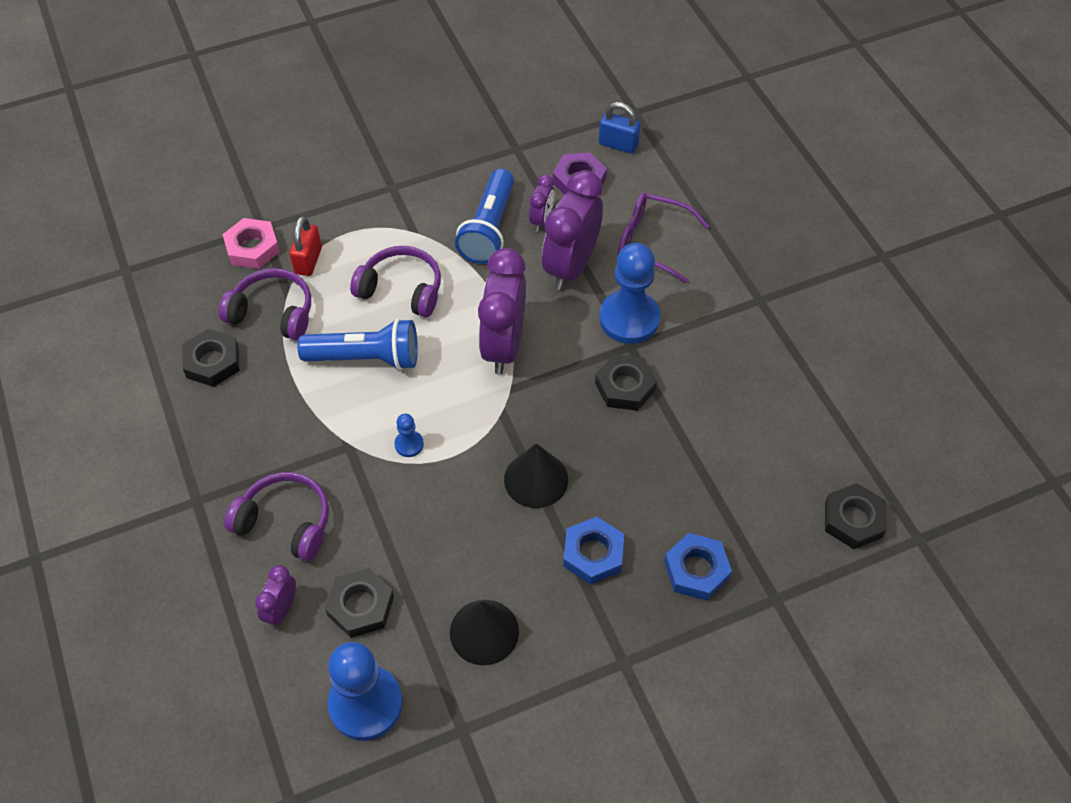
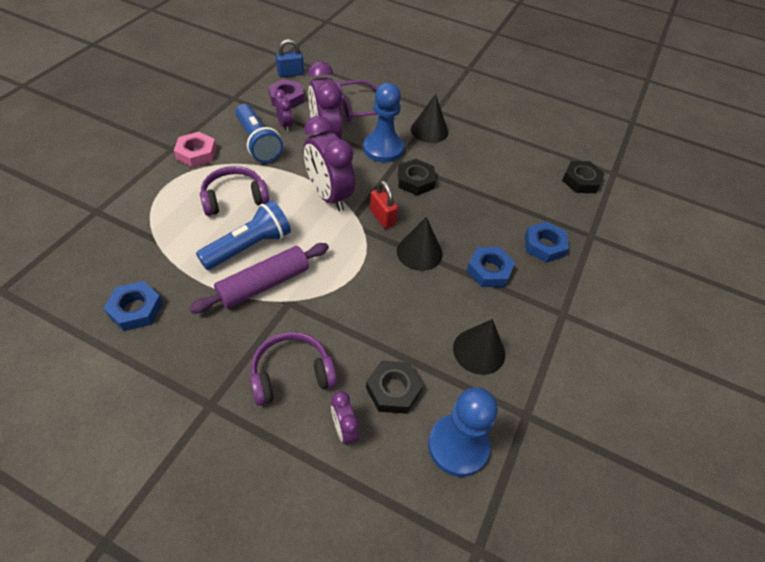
camera: 45 degrees left, 5 degrees down
black nut [182,329,240,387] -> blue nut [104,281,163,331]
purple headphones [219,268,311,340] -> none
pink nut [222,218,280,269] -> pink nut moved to [174,132,217,167]
red padlock [289,216,322,276] -> red padlock moved to [370,180,398,229]
blue pawn [395,414,424,457] -> none
none -> purple rolling pin [189,243,329,313]
none -> black cone [411,94,448,143]

